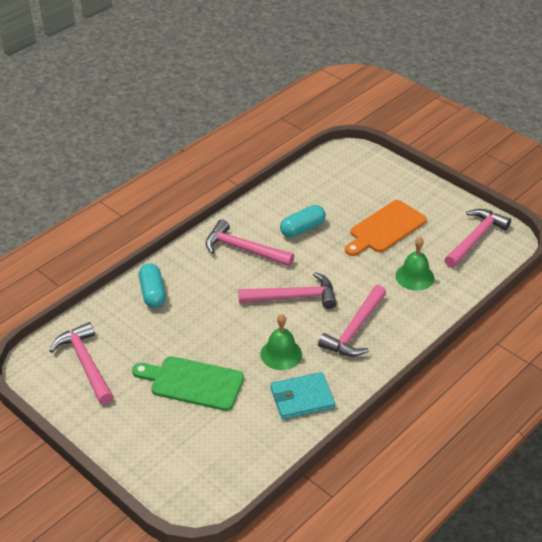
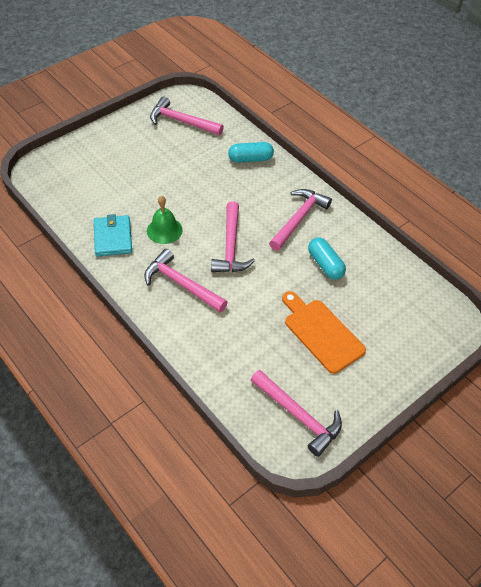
camera: 95 degrees right, 10 degrees up
pink hammer [50,322,114,405] -> pink hammer turned 135 degrees counterclockwise [150,97,224,135]
green cutting board [132,356,244,411] -> none
green bell [395,237,435,291] -> none

